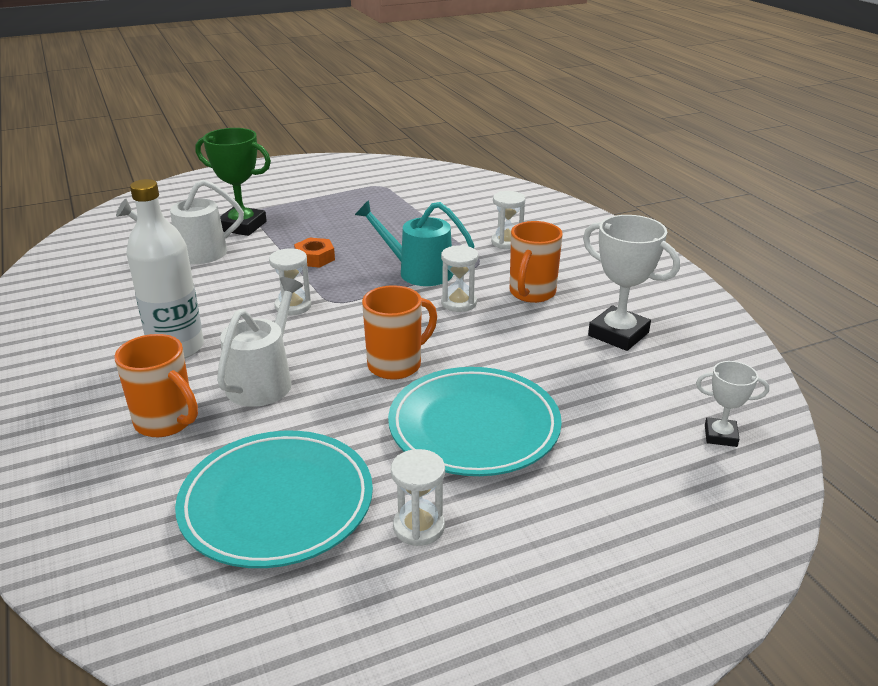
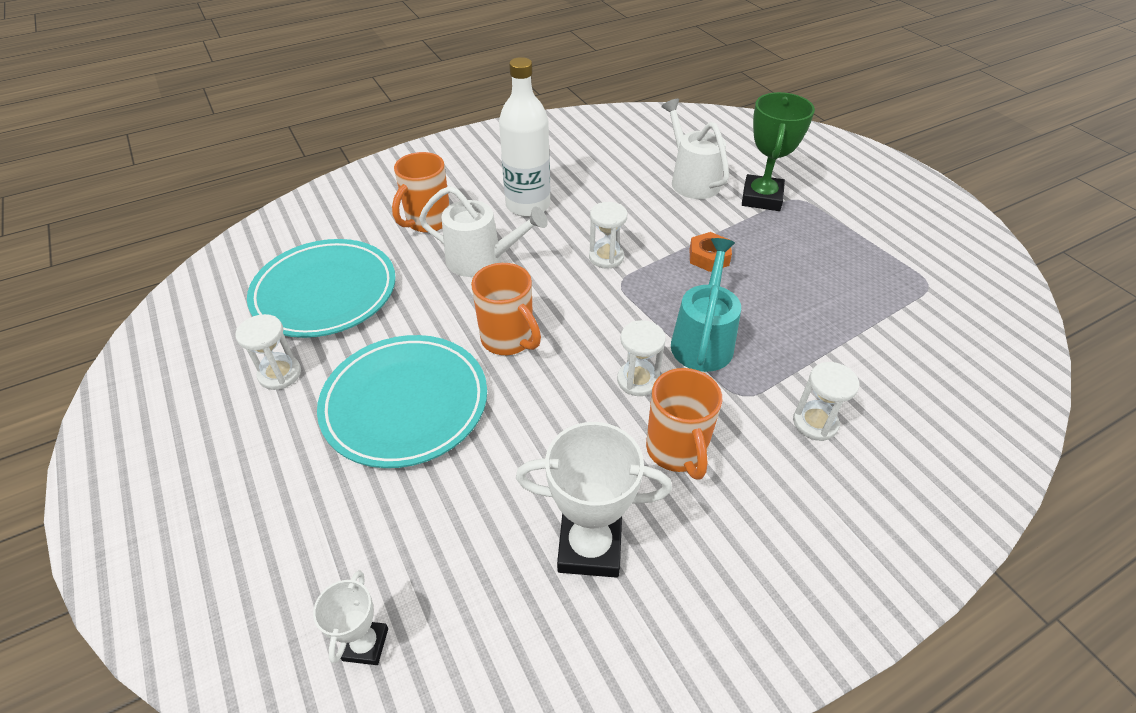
camera: 85 degrees right, 15 degrees up
orange mug [510,221,563,303] -> orange mug turned 120 degrees counterclockwise [646,368,722,480]
white trophy [583,215,680,351] -> white trophy turned 60 degrees clockwise [516,422,672,578]

